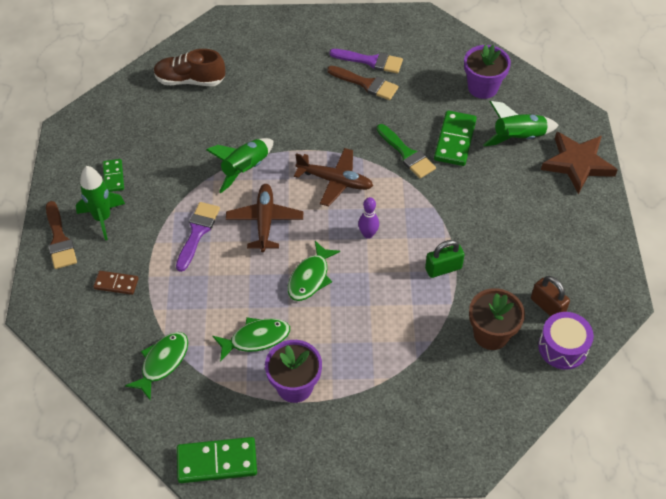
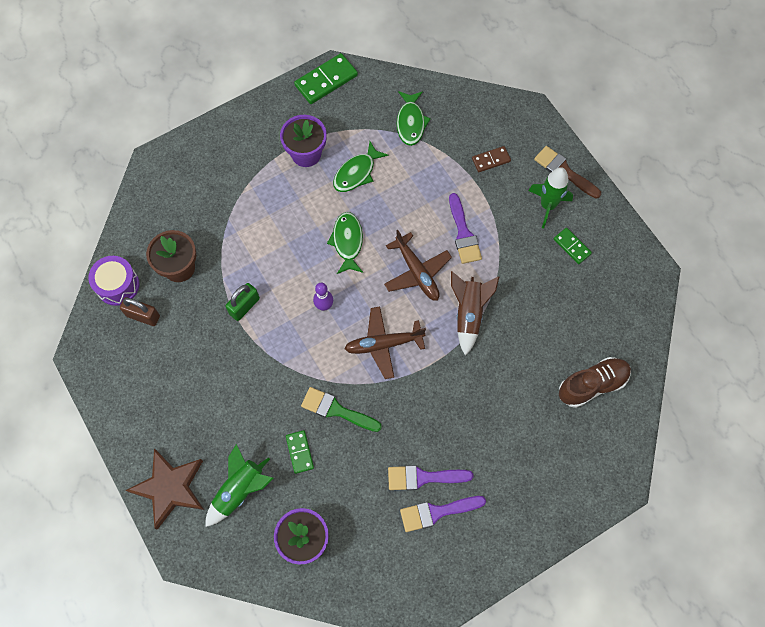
camera: 150 degrees right, 15 degrees up
green rocket [206,138,274,193] -> brown rocket [451,271,499,356]
brown brush [327,66,399,100] -> purple brush [388,465,474,490]
green domino [434,110,477,166] -> green domino [286,430,314,474], size x0.59

